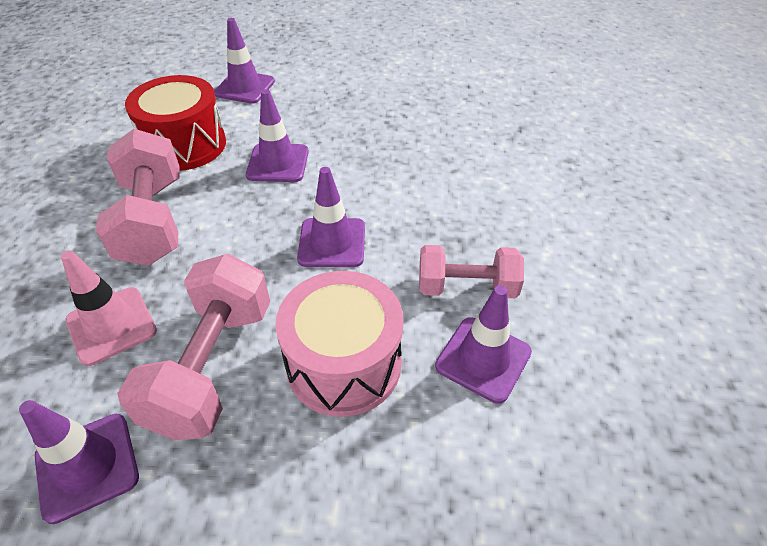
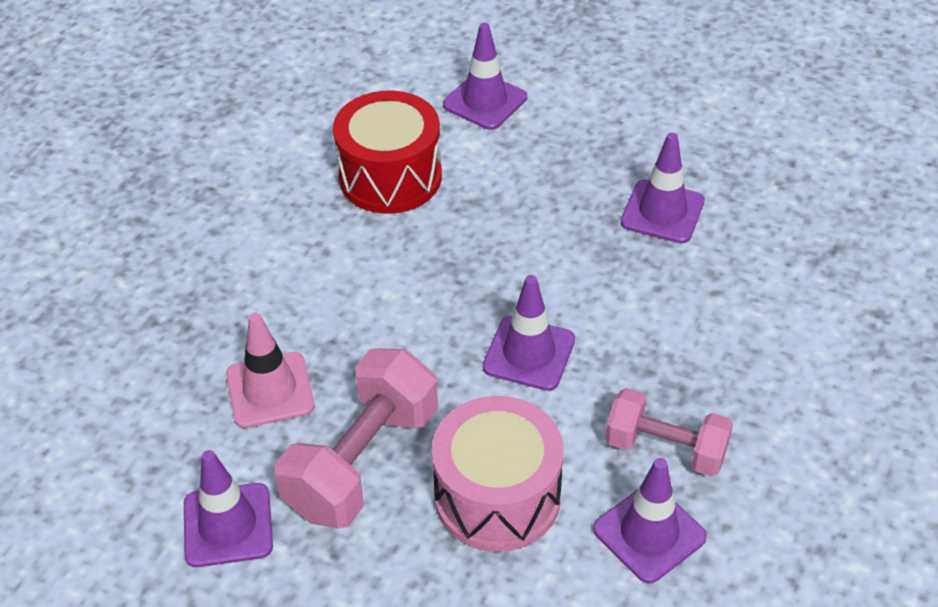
camera: 20 degrees right, 0 degrees up
pink dumbbell [96,129,180,266] -> none
purple traffic cone [246,89,309,182] -> purple traffic cone moved to [621,132,705,243]

